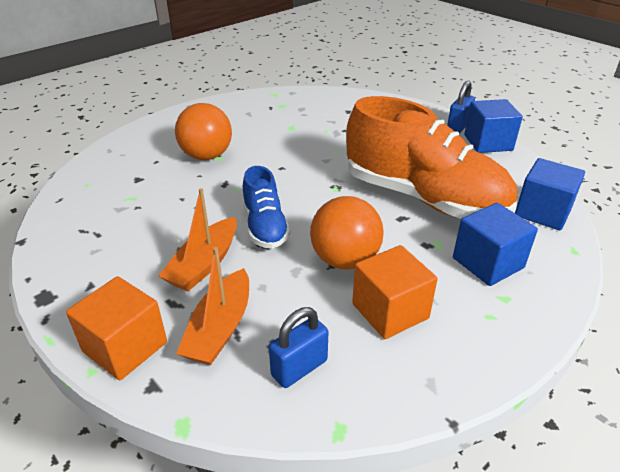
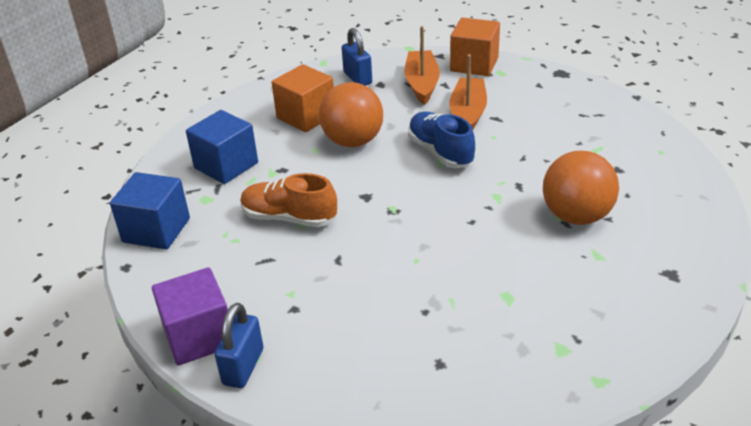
camera: 165 degrees right, 0 degrees up
blue padlock [269,307,328,388] -> blue padlock turned 60 degrees counterclockwise [342,28,372,86]
orange shoe [346,96,517,219] -> orange shoe [240,173,337,227], size x0.50
blue cube [464,99,523,153] -> purple cube [152,267,228,366]

